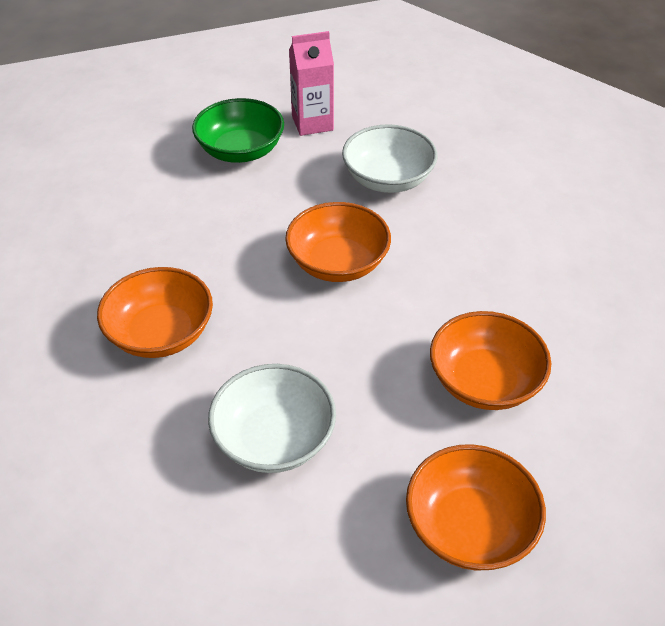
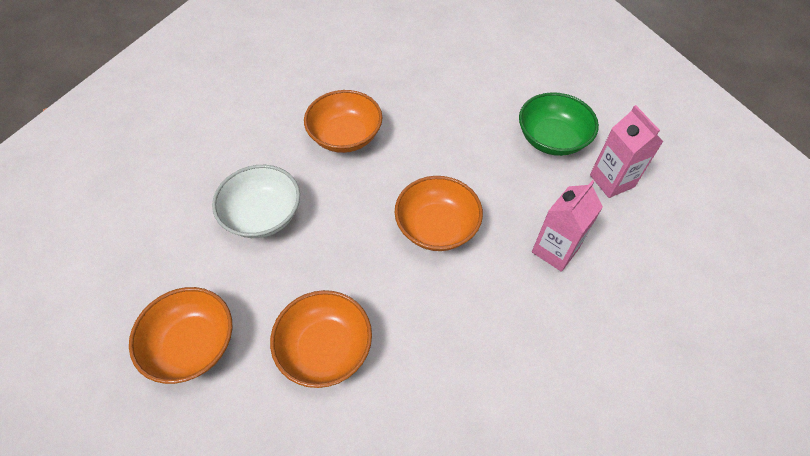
camera: 80 degrees right, 10 degrees up
white bowl [342,124,438,193] -> pink carton [532,180,603,272]

